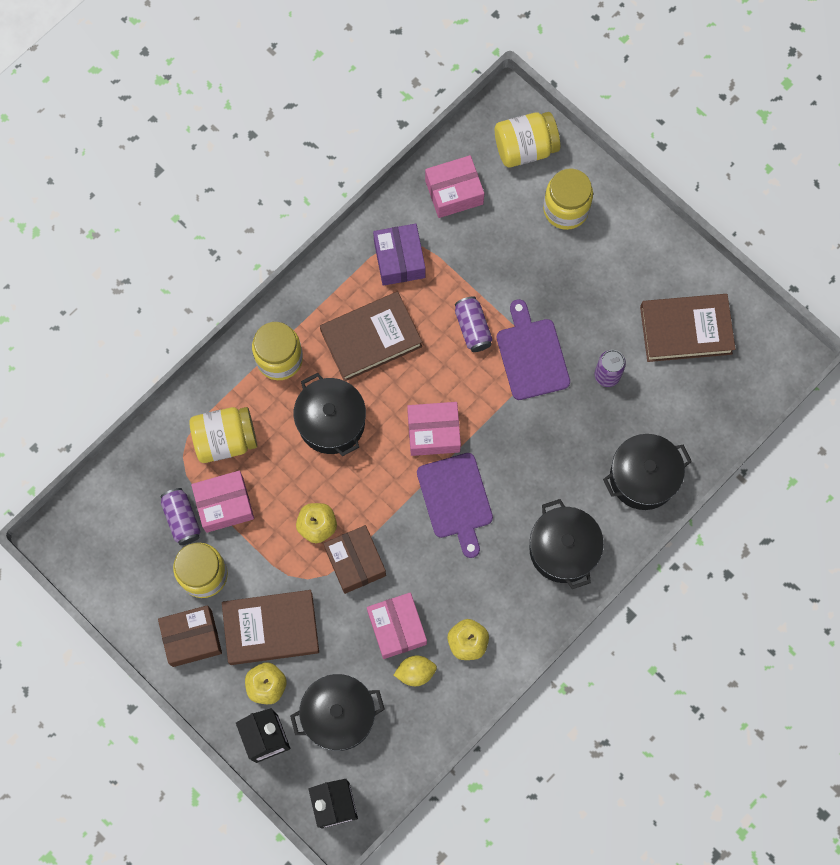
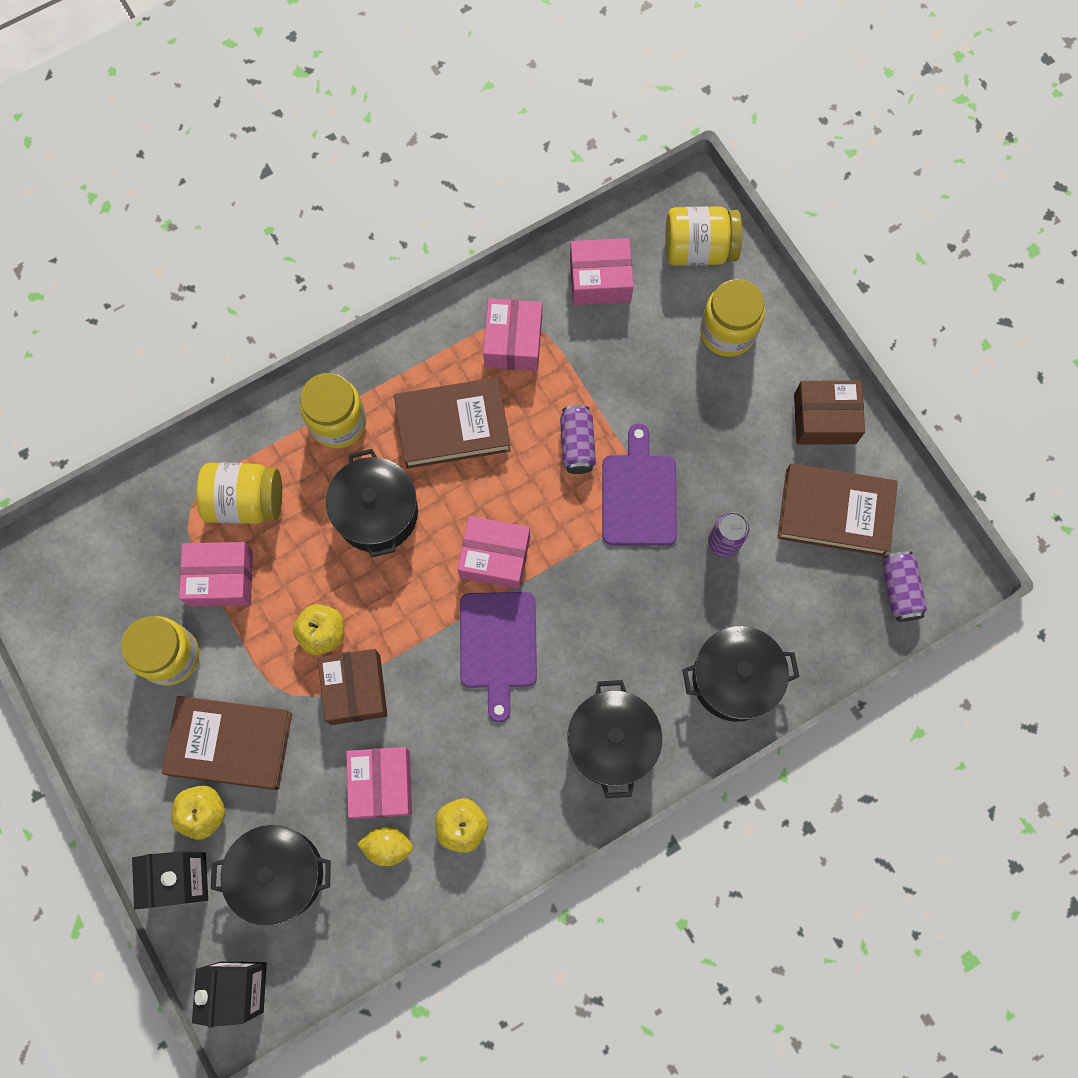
camera: 15 degrees right, 0 degrees up
brown box [158,605,222,667] -> brown box moved to [794,381,865,445]
purple can [161,488,201,545] -> purple can moved to [883,551,927,622]
purple box [373,224,426,286] -> pink box [483,298,542,371]

